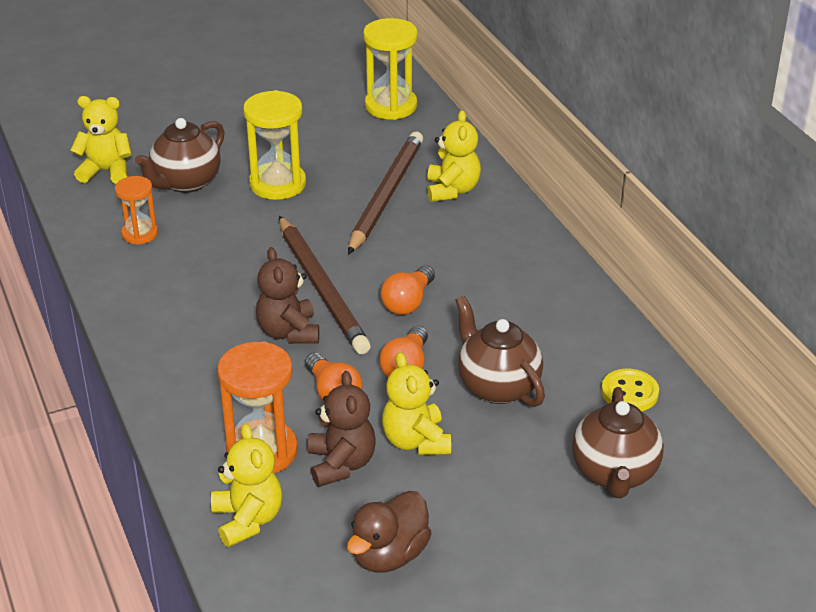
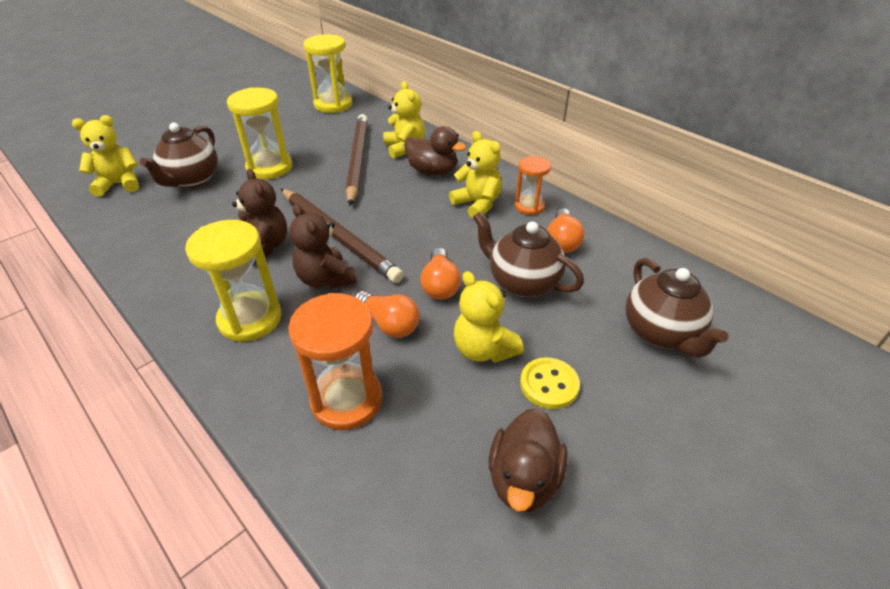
camera: 20 degrees left, 5 degrees up
orange hourglass [115,176,158,245] -> orange hourglass moved to [515,156,551,215]
yellow teddy bear [211,424,282,547] -> yellow teddy bear moved to [449,131,502,219]
brown teddy bear [308,371,376,487] -> brown teddy bear moved to [232,169,287,262]
orange light bulb [380,265,435,315] -> orange light bulb moved to [547,208,584,253]
yellow button [601,369,659,411] -> yellow button moved to [520,357,580,409]
none -> yellow hourglass [185,220,282,342]
none -> brown duck [404,126,466,176]

